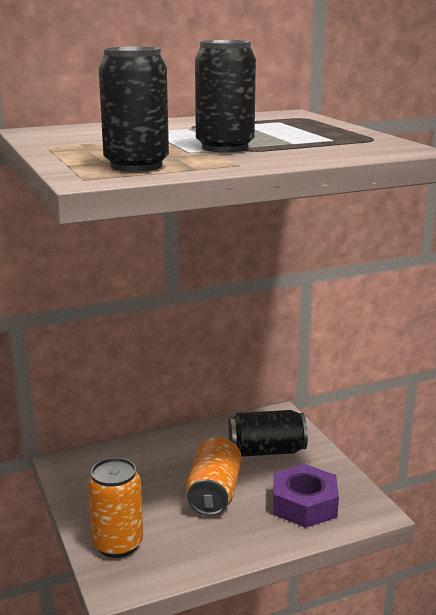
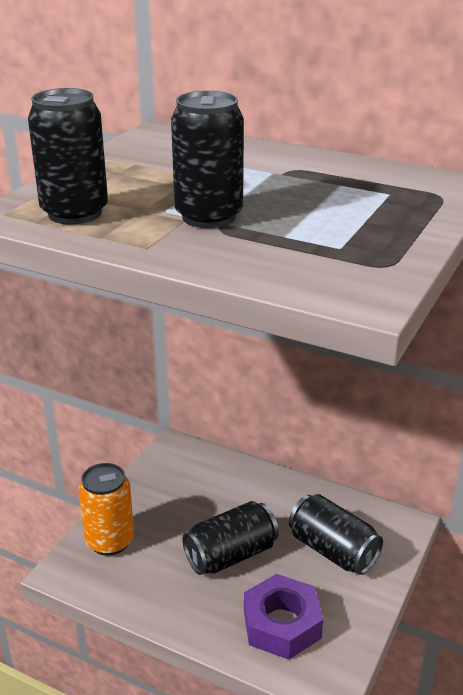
camera: 50 degrees right, 10 degrees up
orange can [186,437,242,516] -> black can [182,501,279,575]

